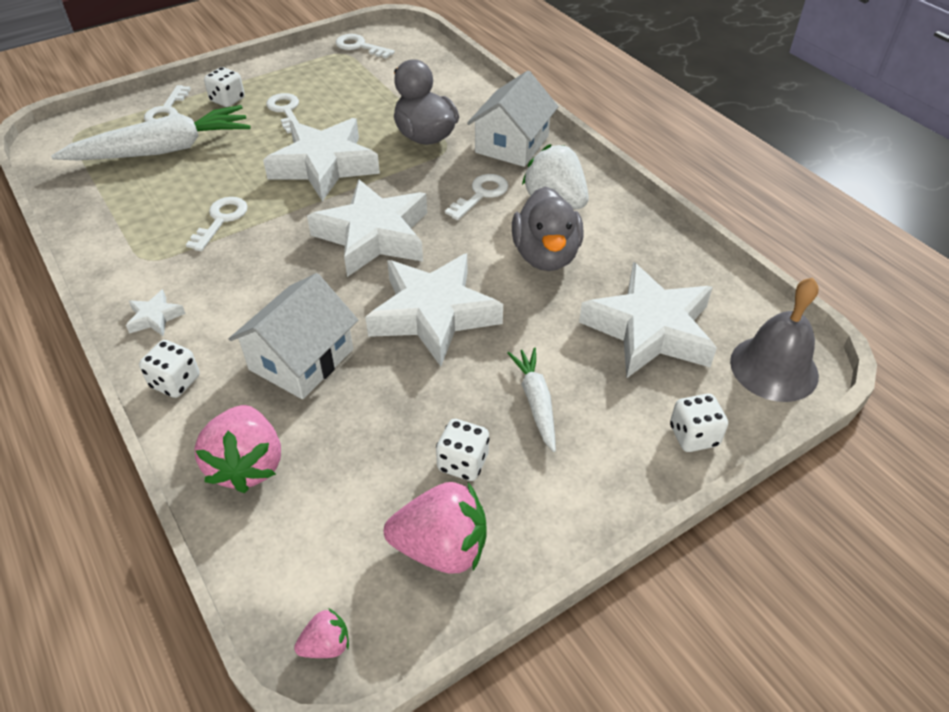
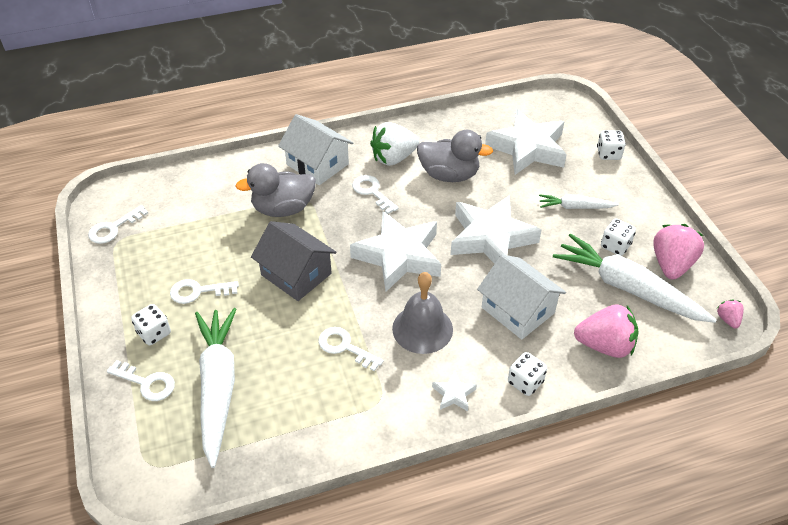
camera: 75 degrees left, 0 degrees up
white star [263,118,380,202] -> grey house [251,221,336,301]
grey bell [730,277,819,402] -> grey bell moved to [392,272,453,354]
none -> white carrot [553,233,717,323]

